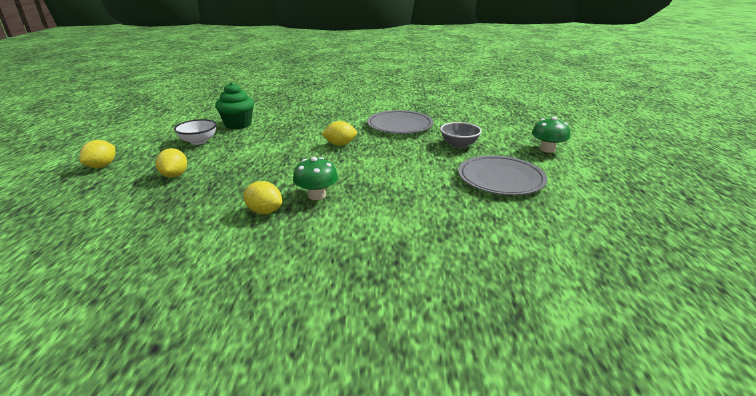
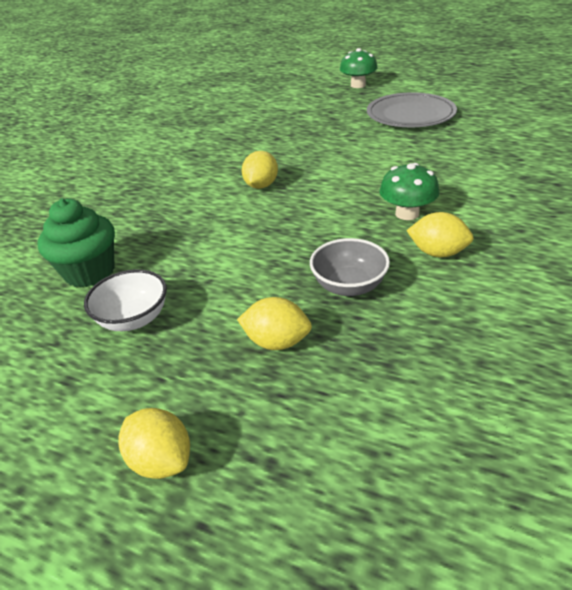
camera: 65 degrees left, 10 degrees up
yellow lemon [244,181,282,214] -> yellow lemon turned 60 degrees clockwise [406,212,474,257]
grey plate [367,110,433,134] -> none
grey bowl [440,122,482,148] -> grey bowl moved to [310,238,390,296]

